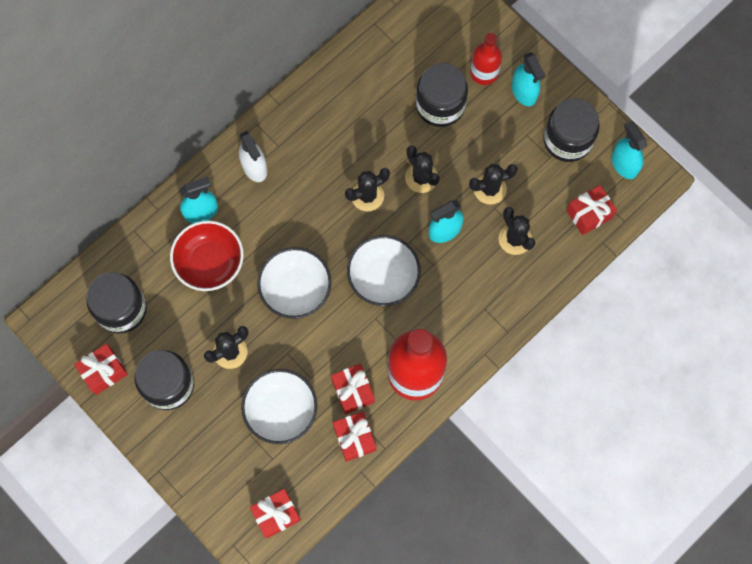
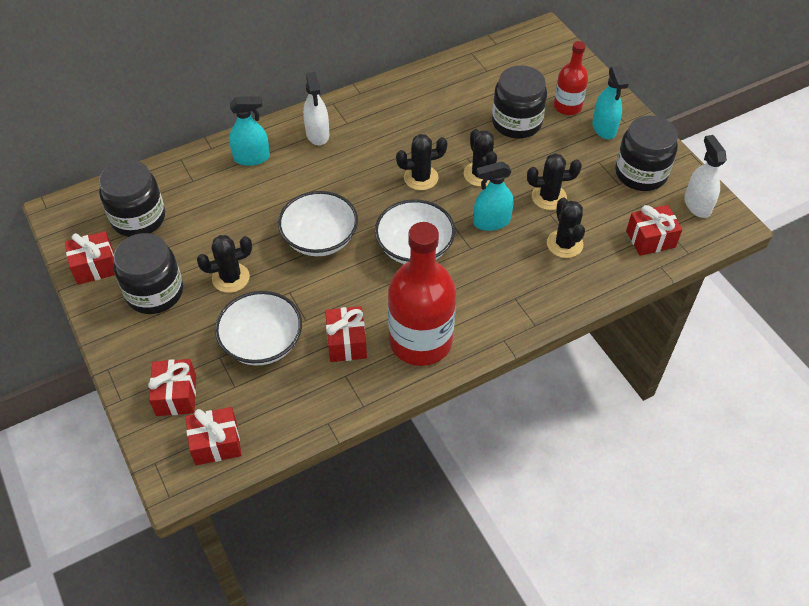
camera: 15 degrees right, 20 degrees down
red bowl [170,221,244,291] -> none
red gift [333,411,376,462] -> red gift moved to [148,359,196,416]
turquoise spray bottle [611,120,647,179] -> white spray bottle [684,135,727,218]

